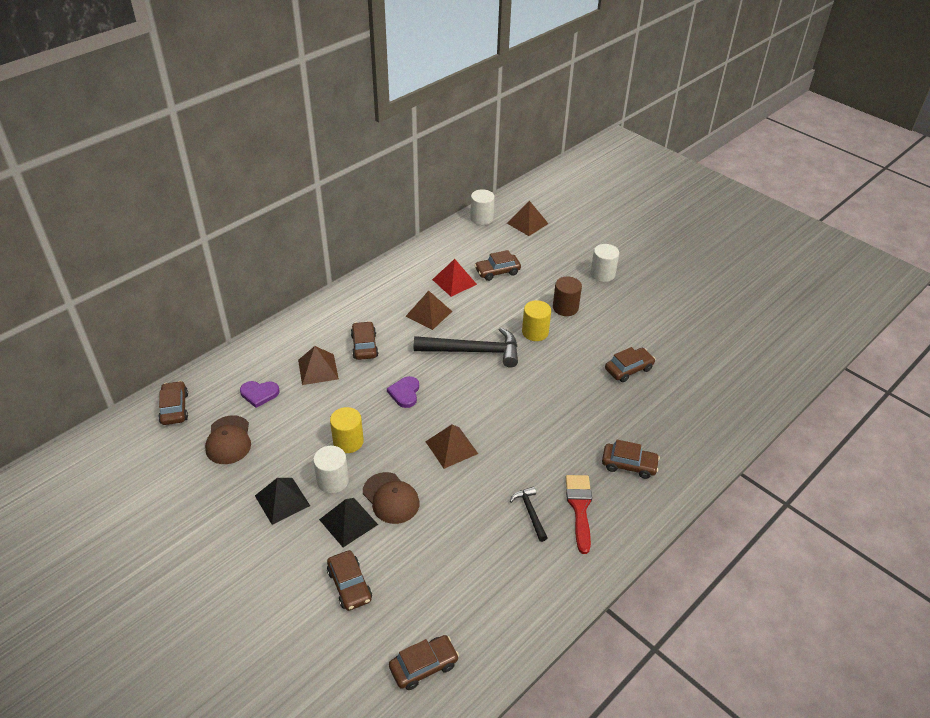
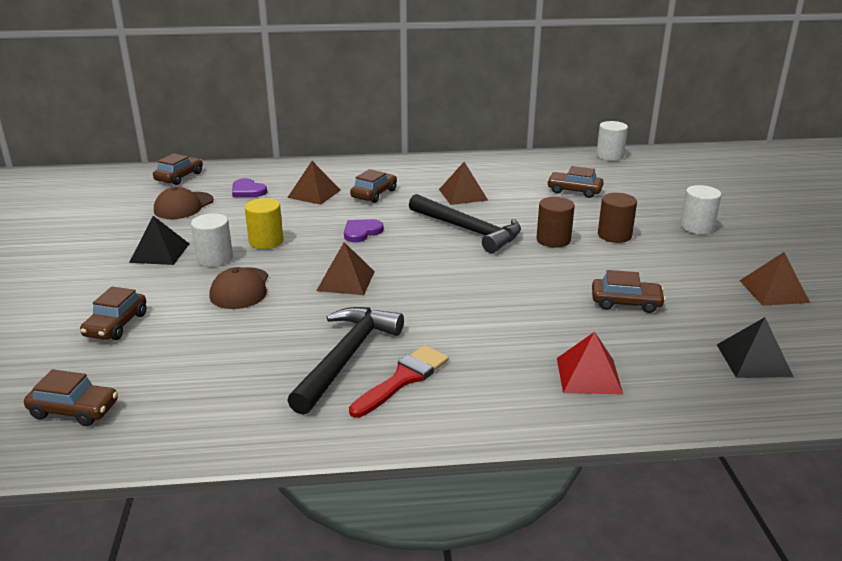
camera: 40 degrees right, 15 degrees down
black pyramid [319,498,378,547] -> black pyramid moved to [717,317,793,378]
red pyramid [432,259,477,297] -> red pyramid moved to [557,332,623,394]
brown pyramid [507,201,549,236] -> brown pyramid moved to [740,252,810,306]
black hammer [510,486,548,542] -> black hammer [287,307,404,415], size x2.01
yellow cylinder [522,300,551,341] -> brown cylinder [536,197,575,248]
brown car [602,440,660,479] -> none

